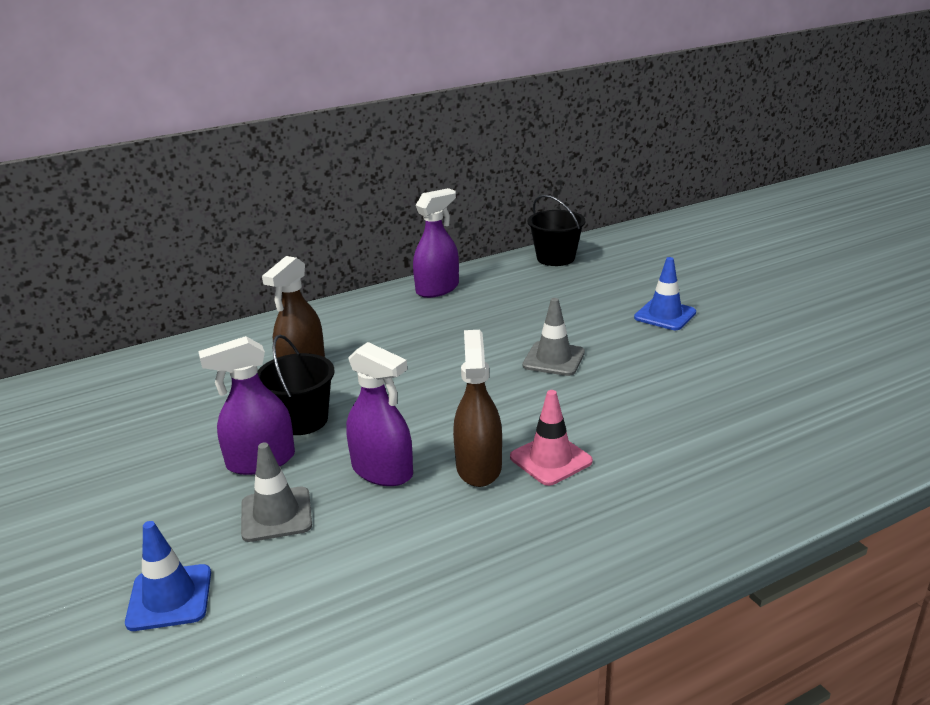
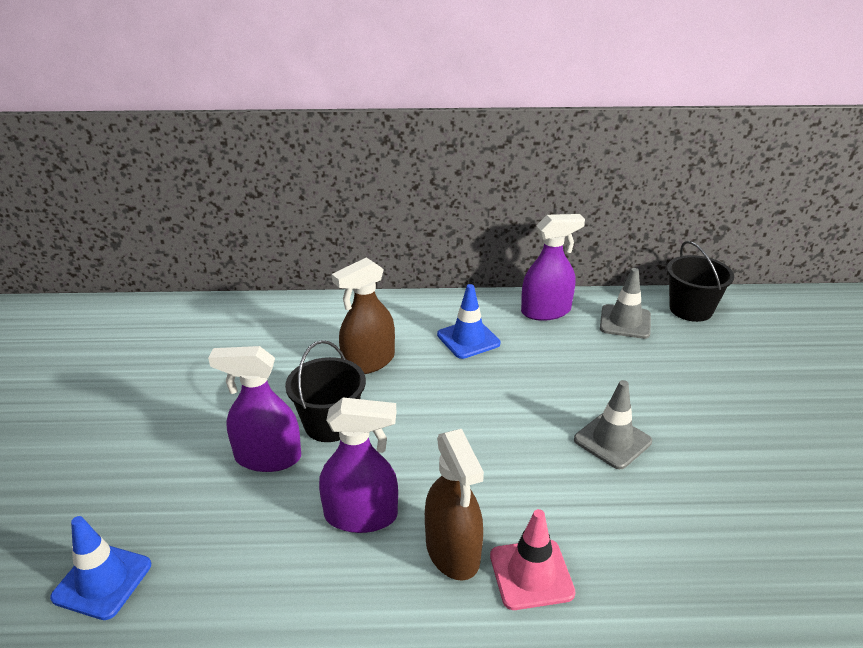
camera: 25 degrees right, 5 degrees up
grey traffic cone [241,442,312,542] -> grey traffic cone moved to [600,268,651,339]
purple spray bottle [346,342,413,486] -> purple spray bottle turned 60 degrees counterclockwise [319,397,398,533]
brown spray bottle [453,330,502,487] -> brown spray bottle turned 135 degrees clockwise [425,429,484,581]
blue traffic cone [634,257,696,330] -> blue traffic cone moved to [437,284,501,359]

